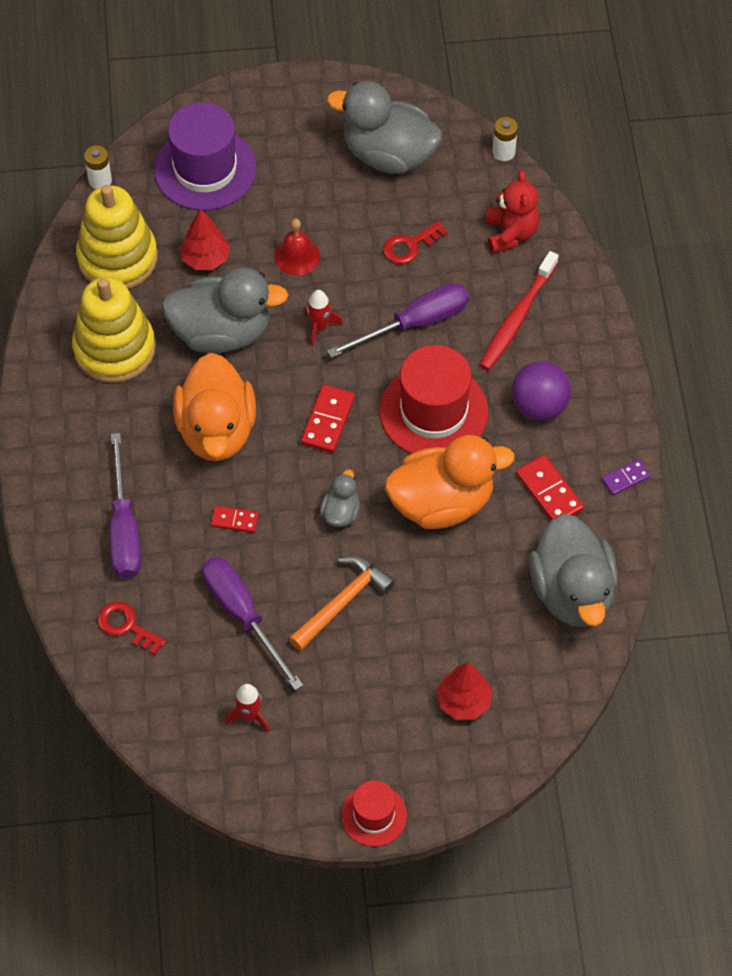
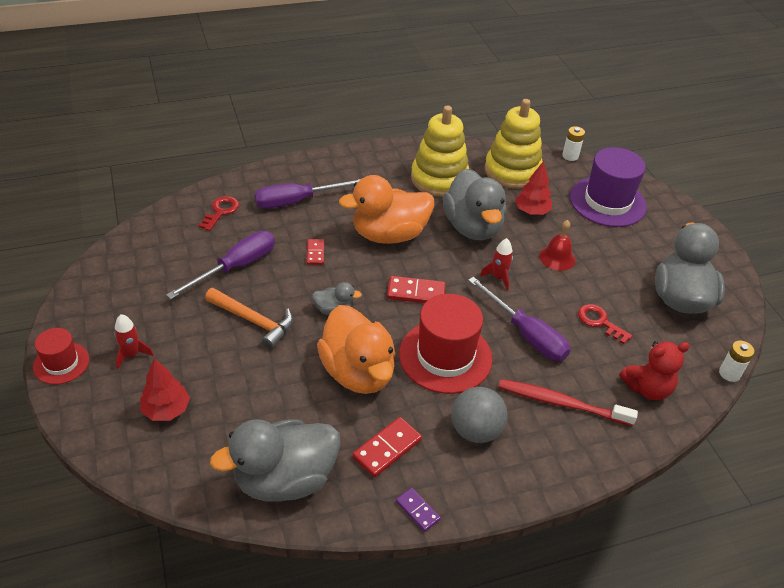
camera: 75 degrees right, 15 degrees down
red rocket [225,684,270,732] -> red rocket moved to [114,314,154,369]
purple ball [512,361,571,420] -> grey ball [451,387,508,443]

